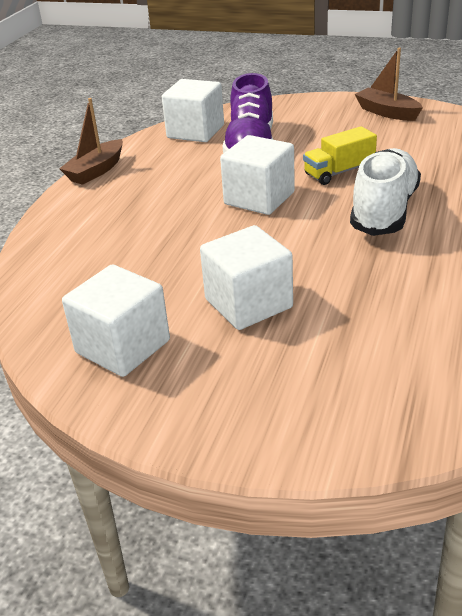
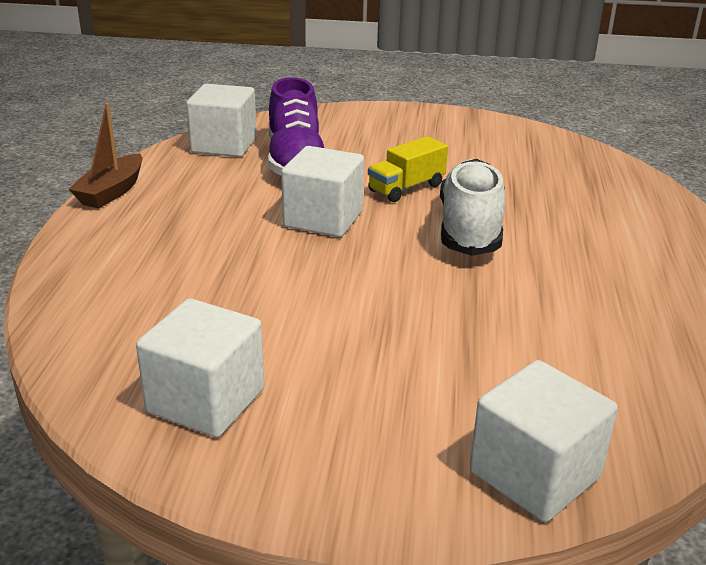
camera: 15 degrees left, 5 degrees down
white cube [200,225,293,330] -> white cube moved to [470,360,618,522]
brown boat [355,48,423,121] -> none

